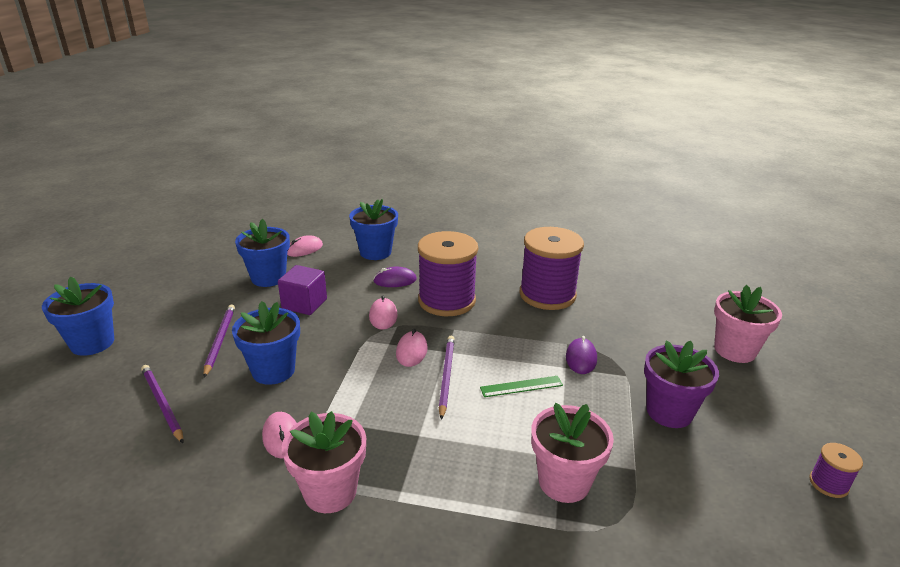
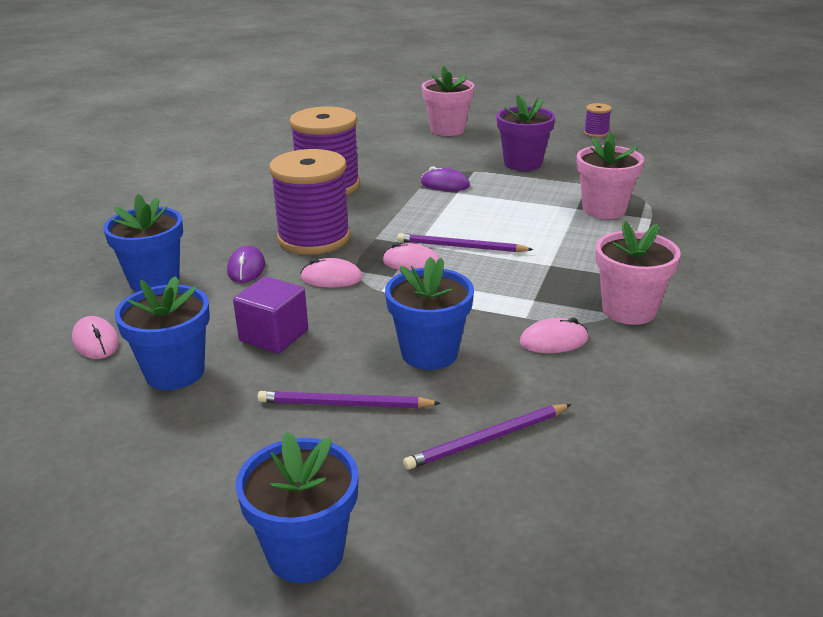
camera: 80 degrees left, 0 degrees up
green ruler [480,376,563,397] -> none

